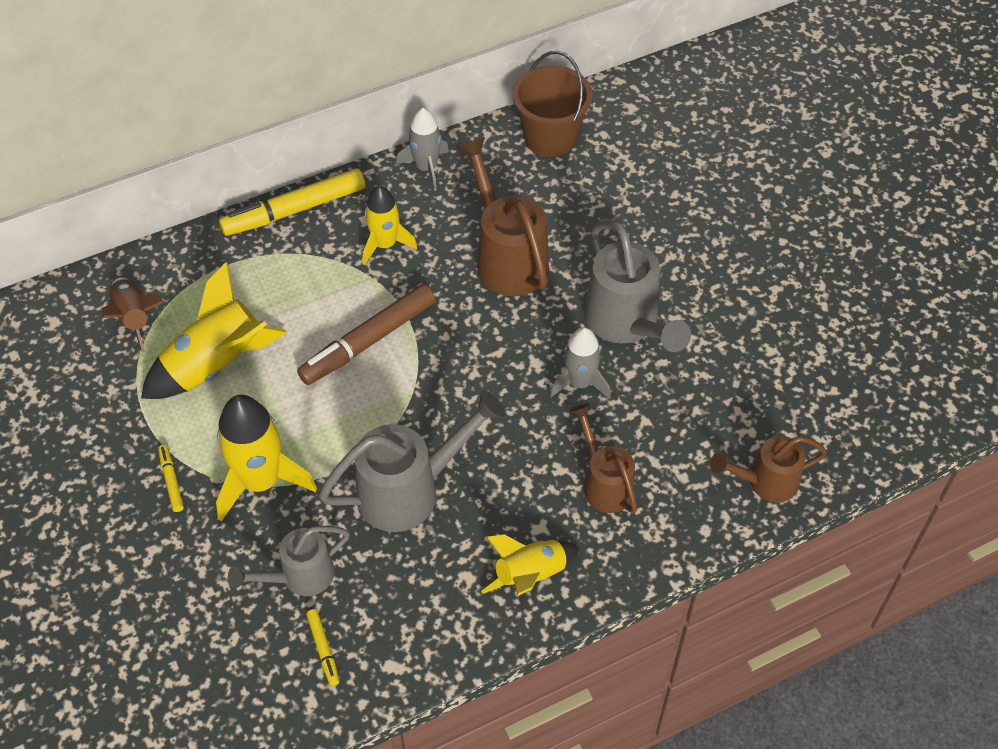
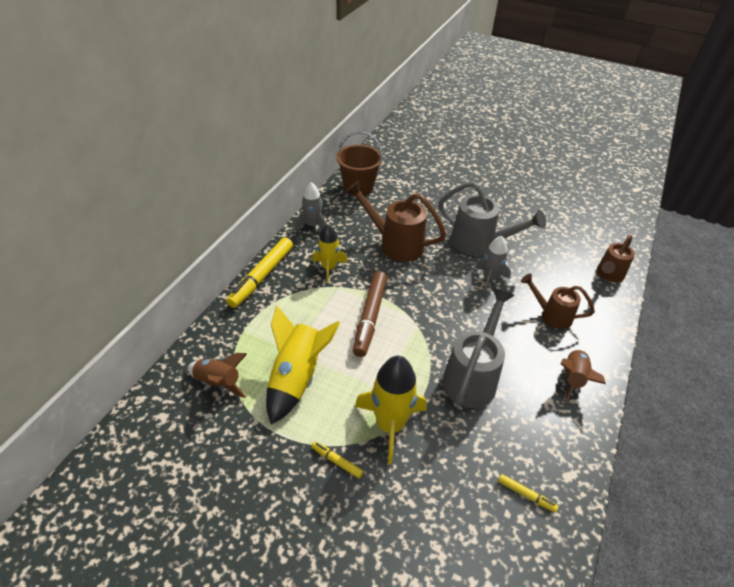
camera: 40 degrees left, 10 degrees down
grey watering can [228,526,350,596] -> none
yellow rocket [481,534,579,596] -> brown rocket [561,349,606,403]

